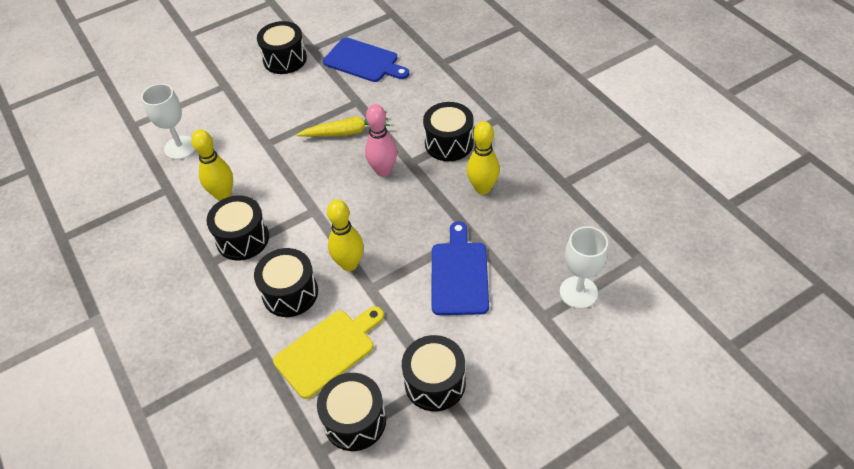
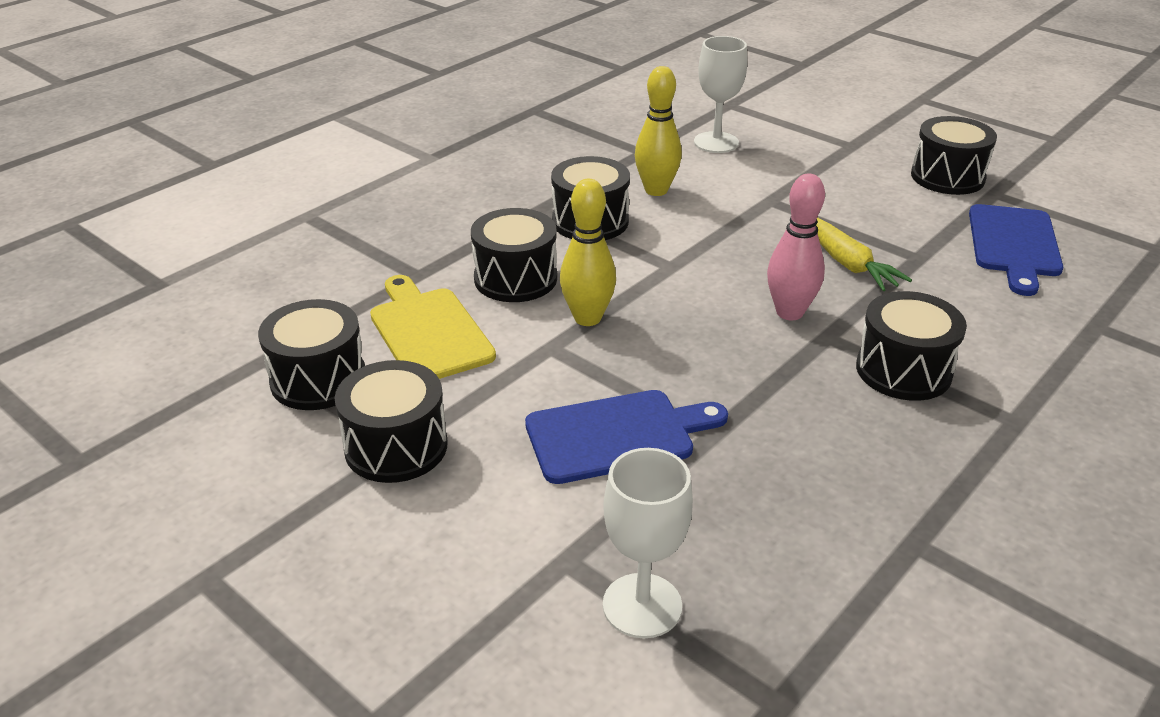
camera: 70 degrees right, 15 degrees down
yellow cutting board [273,306,384,399] -> yellow cutting board turned 150 degrees counterclockwise [370,275,496,379]
yellow bowling pin [467,121,500,194] -> none

